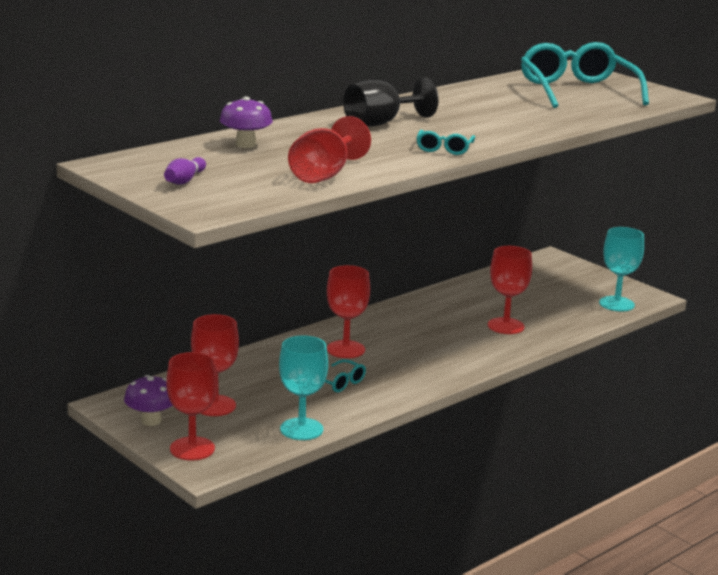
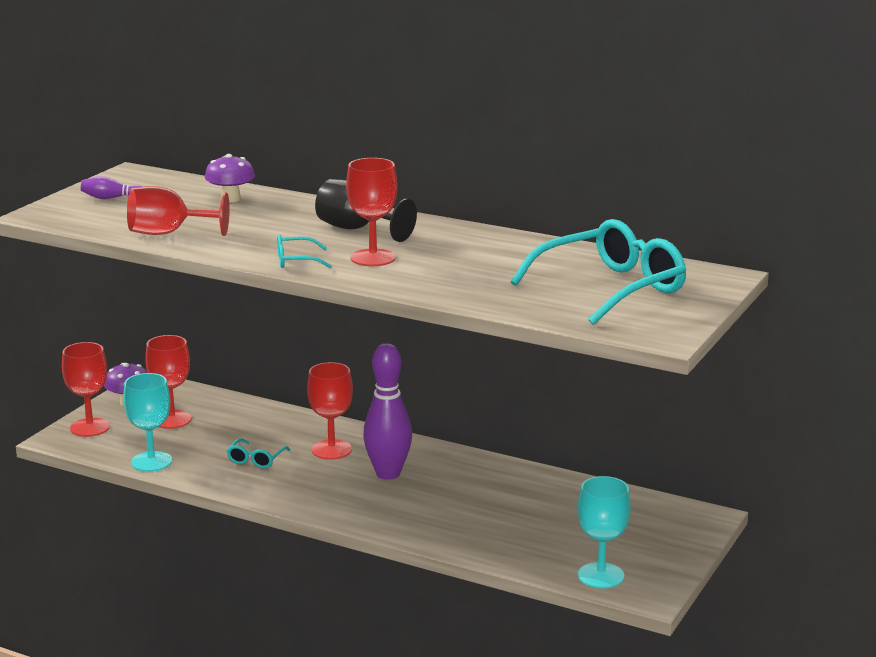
camera: 70 degrees right, 0 degrees up
red goblet [488,246,532,334] -> red goblet moved to [346,158,398,266]
none -> purple bowling pin [363,343,412,480]

